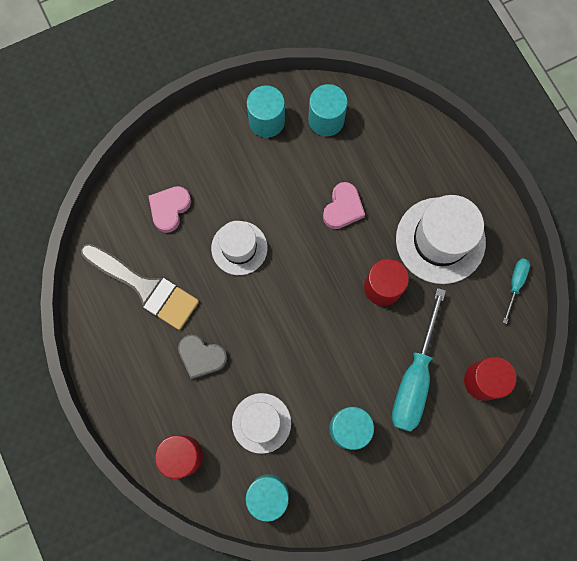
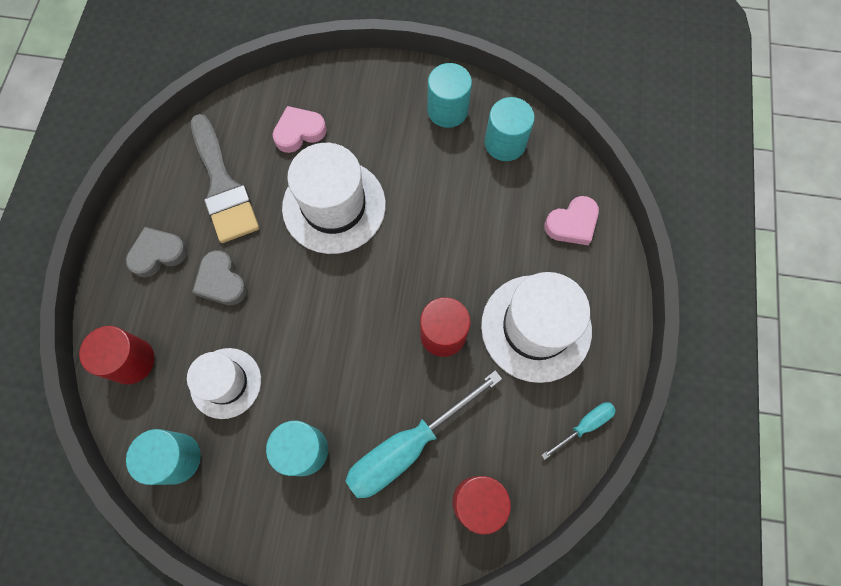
camera: 35 degrees right, 5 degrees down
white hat [211,221,268,275] -> white hat [282,143,386,254], size x1.60
pink heart [323,182,365,229] -> pink heart moved to [544,196,599,245]
none -> grey heart [126,227,188,278]

